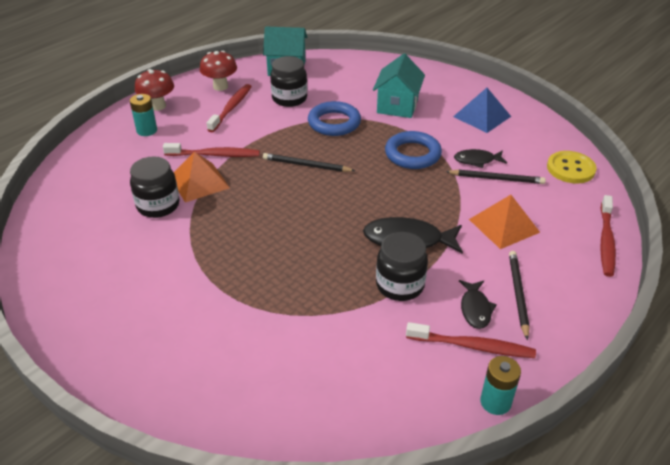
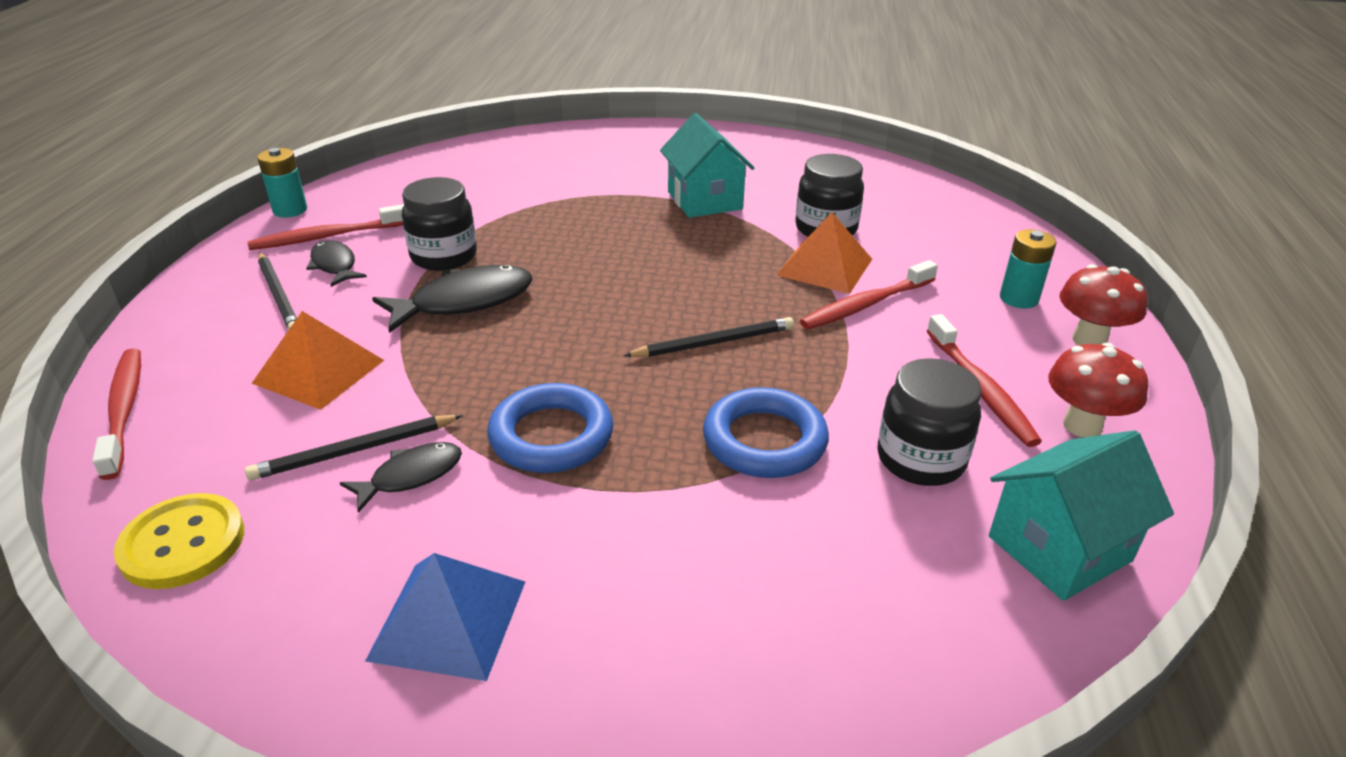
camera: 145 degrees right, 5 degrees down
turquoise house [373,54,425,118] -> turquoise house moved to [660,113,755,218]

